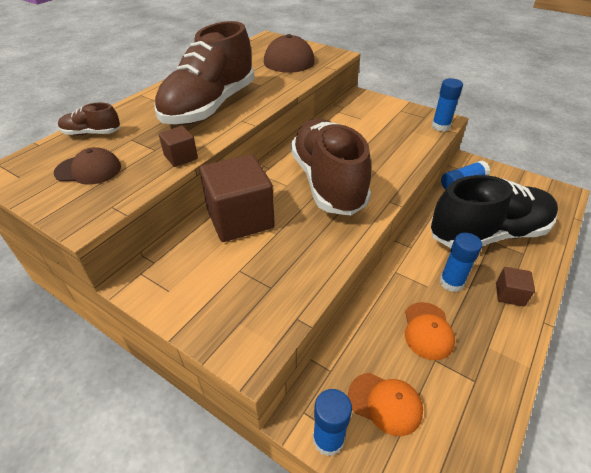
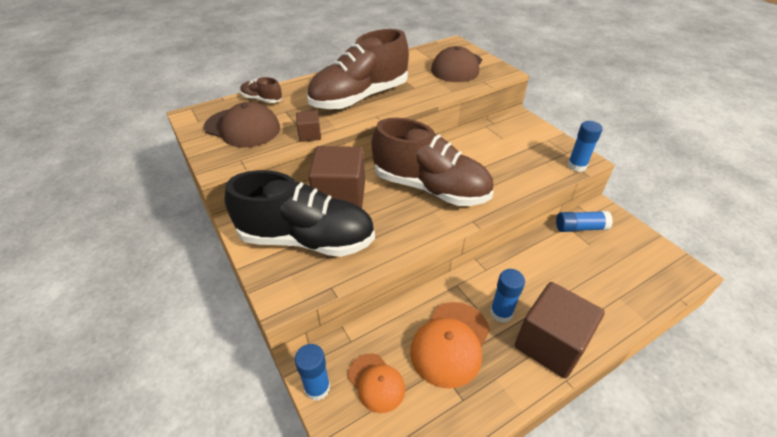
camera: 25 degrees right, 0 degrees up
brown cap [54,147,121,185] -> brown cap [204,102,280,148], size x1.60
brown shoe [291,119,371,216] -> brown shoe turned 105 degrees clockwise [371,118,493,206]
orange cap [405,302,455,360] -> orange cap [410,302,490,389], size x1.60
black shoe [431,175,558,248] -> black shoe moved to [225,170,375,257]
brown cube [496,267,535,306] -> brown cube [515,282,605,378], size x2.16

